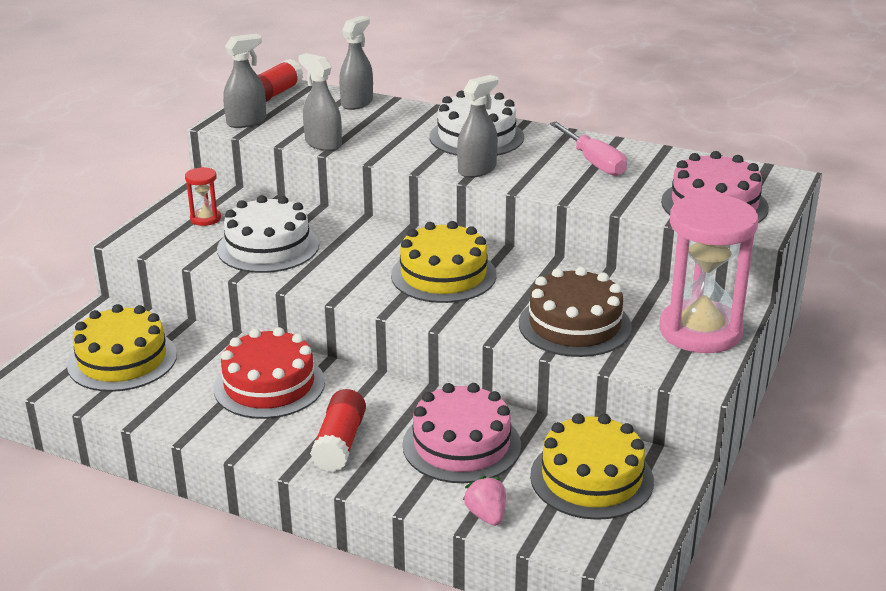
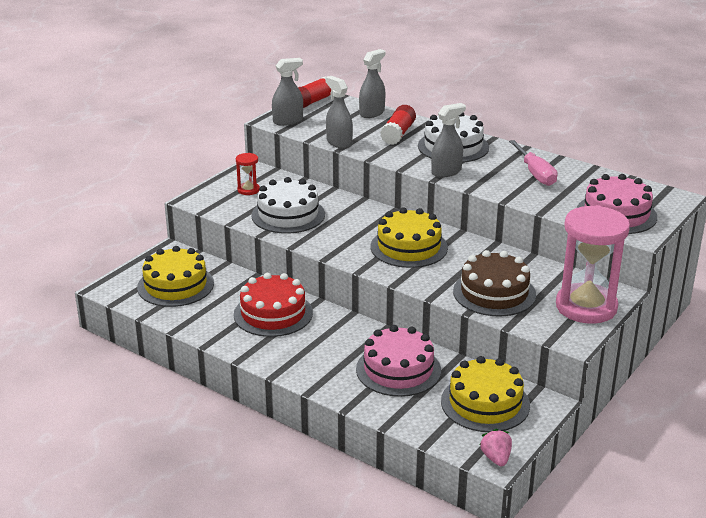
camera: 10 degrees right, 0 degrees up
red glue stick [310,389,366,472] -> red glue stick moved to [380,105,416,145]
pink strawberry [463,476,506,526] -> pink strawberry moved to [480,429,512,466]

